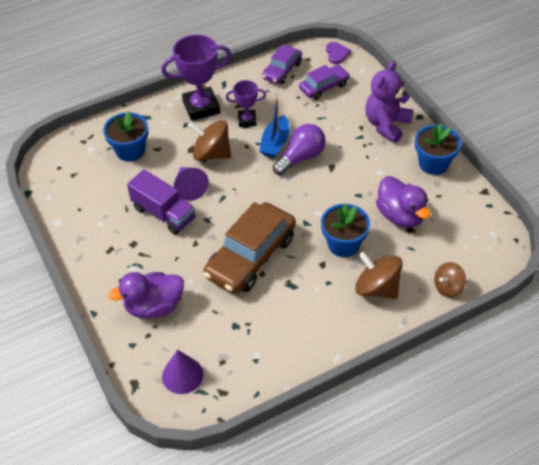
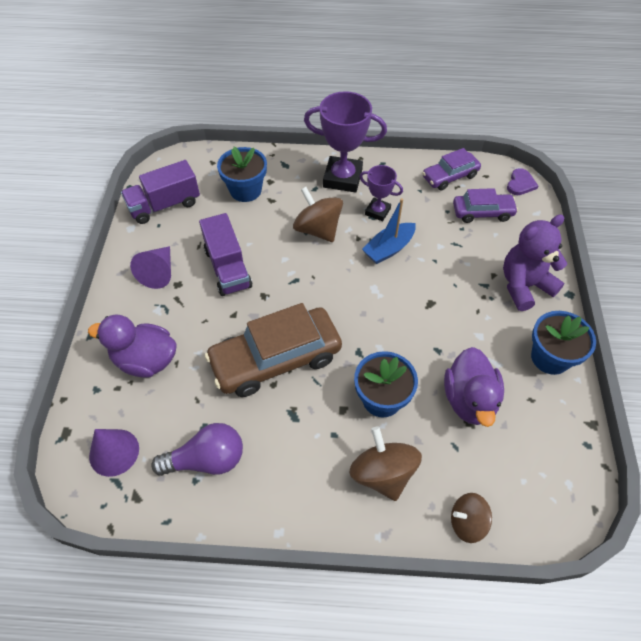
camera: 30 degrees right, 5 degrees up
purple cone [174,167,209,201] -> purple cone moved to [130,246,171,289]
purple light bulb [273,124,326,175] -> purple light bulb moved to [151,423,243,476]
none -> purple truck [121,160,200,224]

